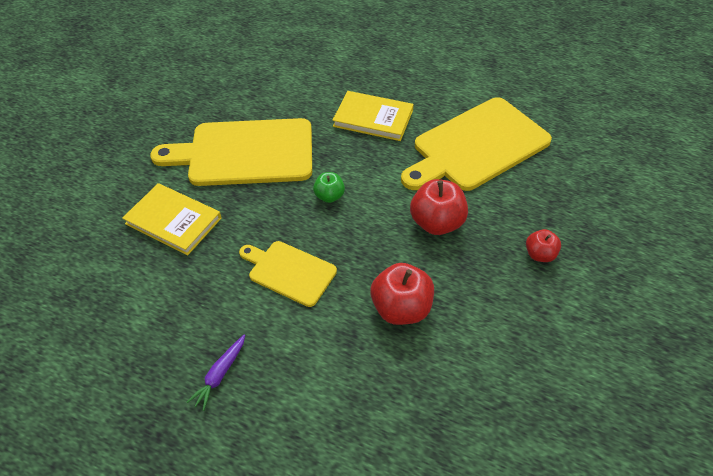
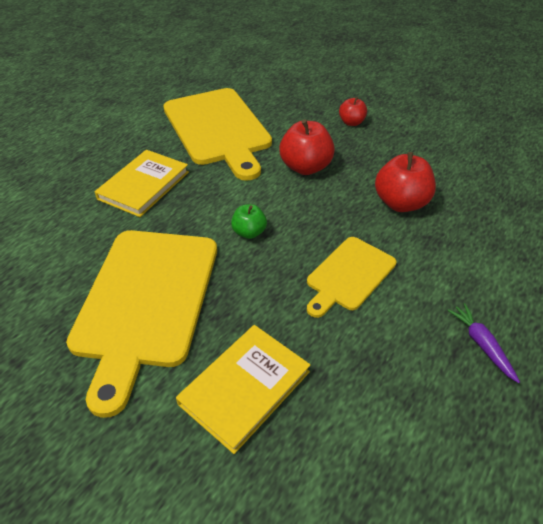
camera: 80 degrees left, 5 degrees down
purple carrot [187,334,245,411] -> purple carrot turned 150 degrees counterclockwise [447,303,520,383]

